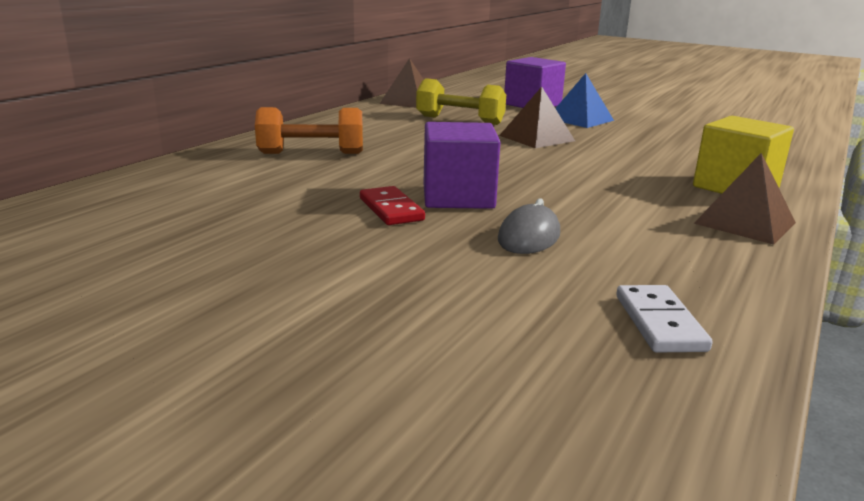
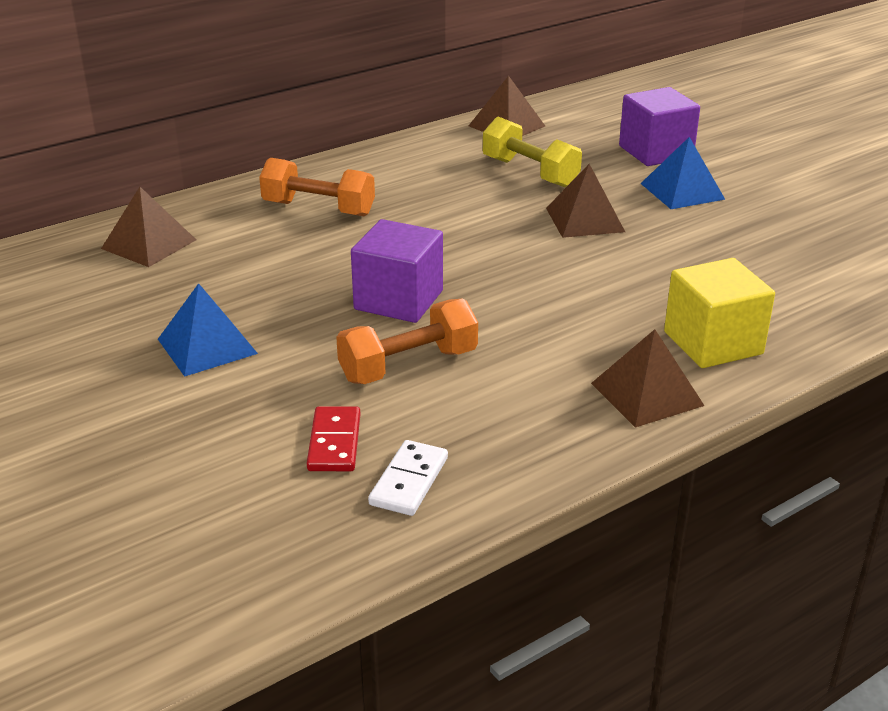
camera: 25 degrees right, 10 degrees up
red domino [360,186,425,225] -> red domino moved to [307,406,360,471]
grey mouse [498,198,560,254] -> orange dumbbell [336,299,478,384]
none -> brown pyramid [101,187,196,267]
none -> blue pyramid [158,283,258,377]

